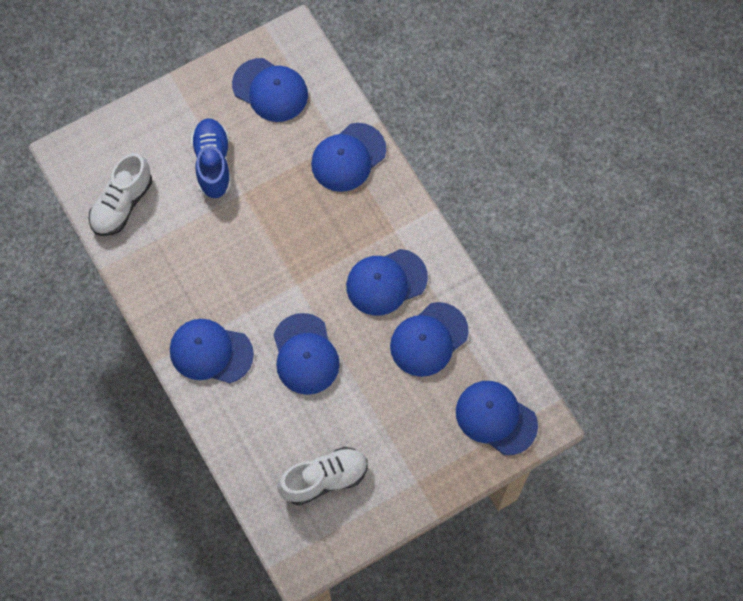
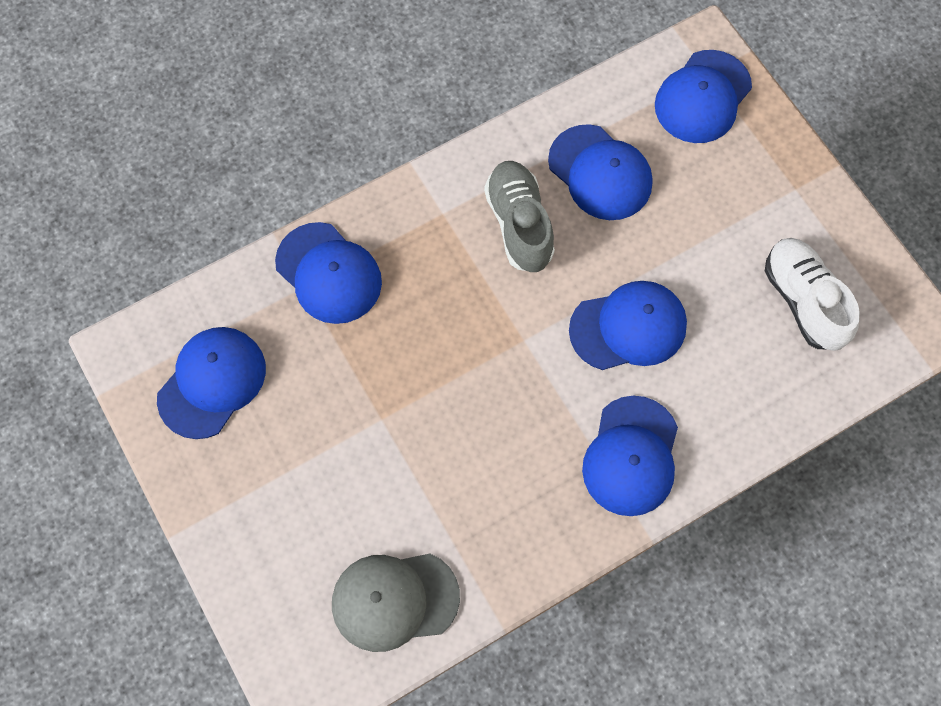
camera: 90 degrees left, 0 degrees up
white shoe [89,153,152,236] -> grey cap [332,554,460,652]
blue shoe [191,118,231,199] -> none
blue cap [346,249,428,316] -> grey shoe [484,161,555,272]

